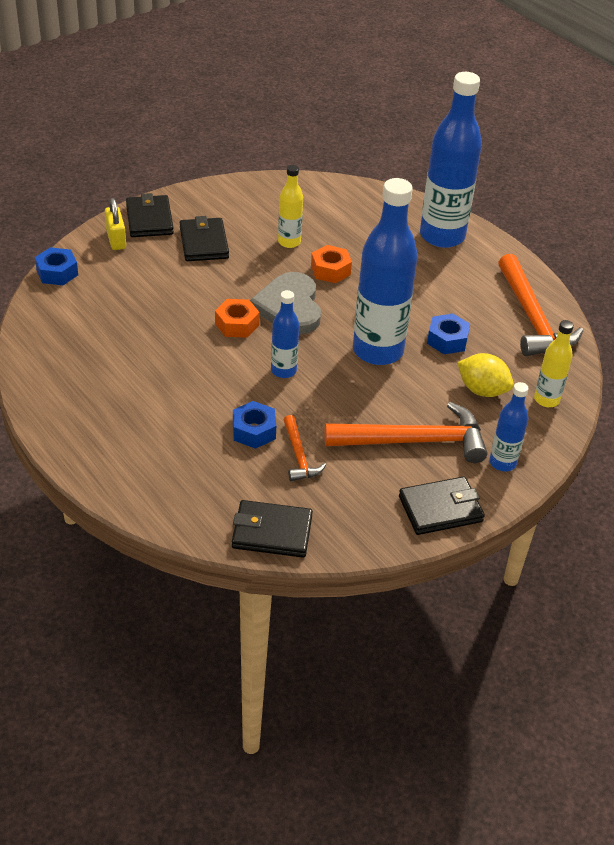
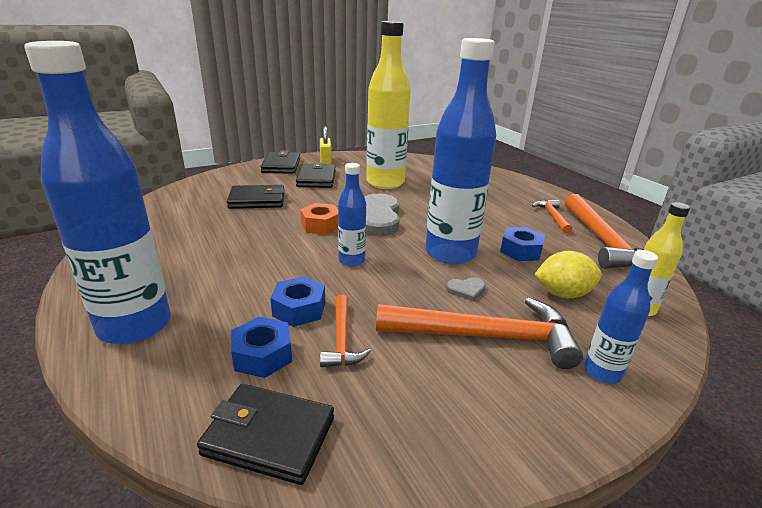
camera: 10 degrees right, 15 degrees down
blue nut [35,247,78,285] -> blue nut moved to [231,317,292,378]
yellow padlock [105,198,126,250] -> yellow padlock moved to [320,126,332,165]
yellow bottle [278,165,303,248] -> yellow bottle [366,21,411,189], size x2.04
orange nut [311,245,352,283] -> none
black wallet [399,476,485,535] -> black wallet moved to [227,185,285,209]
blue bottle [420,72,482,248] -> blue bottle moved to [24,41,171,345]
yellow lemon [457,353,514,397] -> yellow lemon turned 45 degrees counterclockwise [534,251,602,299]
none -> grey heart [446,277,486,301]
none -> orange hammer [532,200,572,234]

